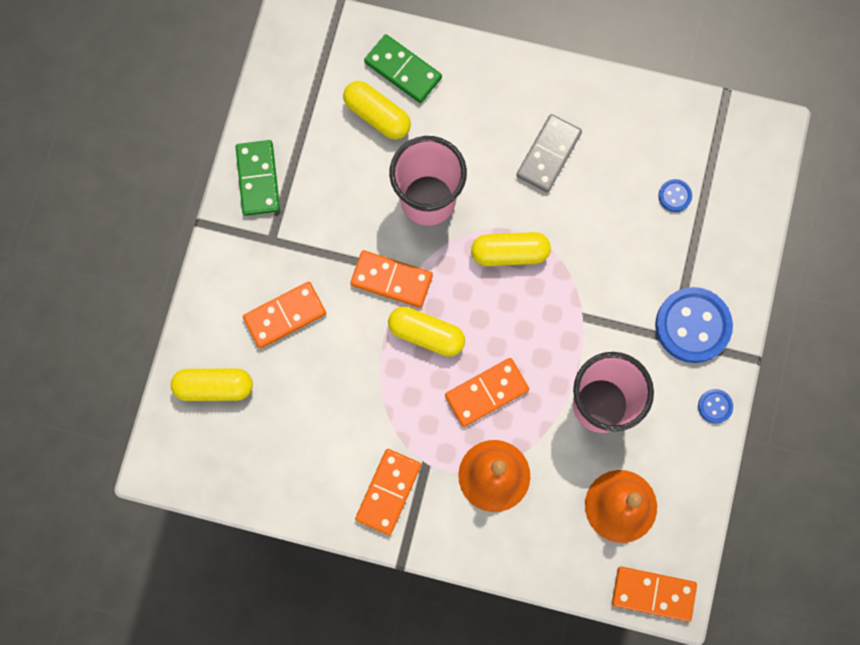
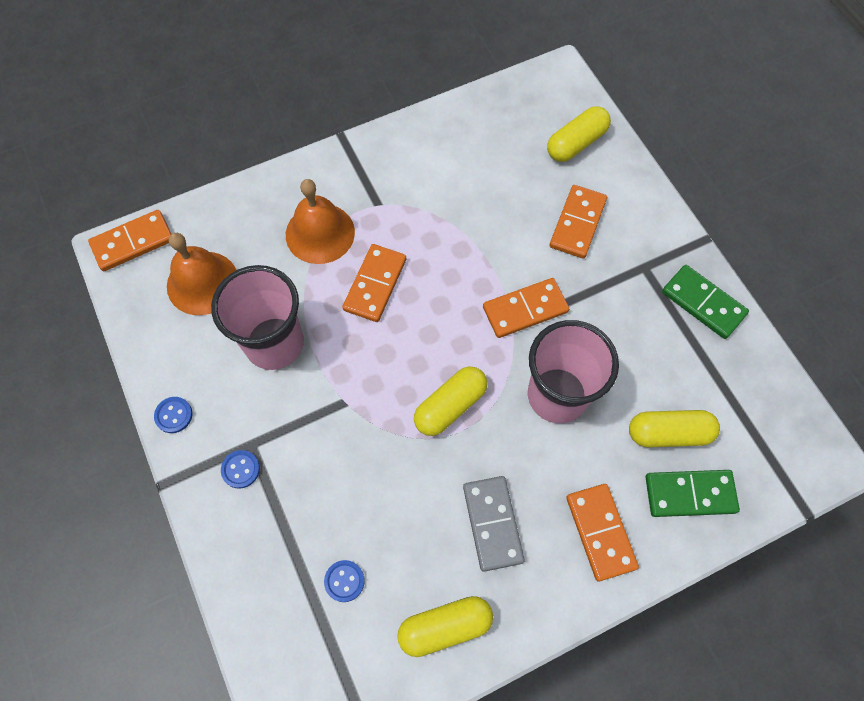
camera: 140 degrees right, 10 degrees down
orange domino [355,449,421,535] -> orange domino moved to [566,484,639,582]
yellow capsule [388,307,465,357] -> yellow capsule moved to [397,596,493,657]
blue button [655,287,733,363] -> blue button [221,450,260,489], size x0.45

